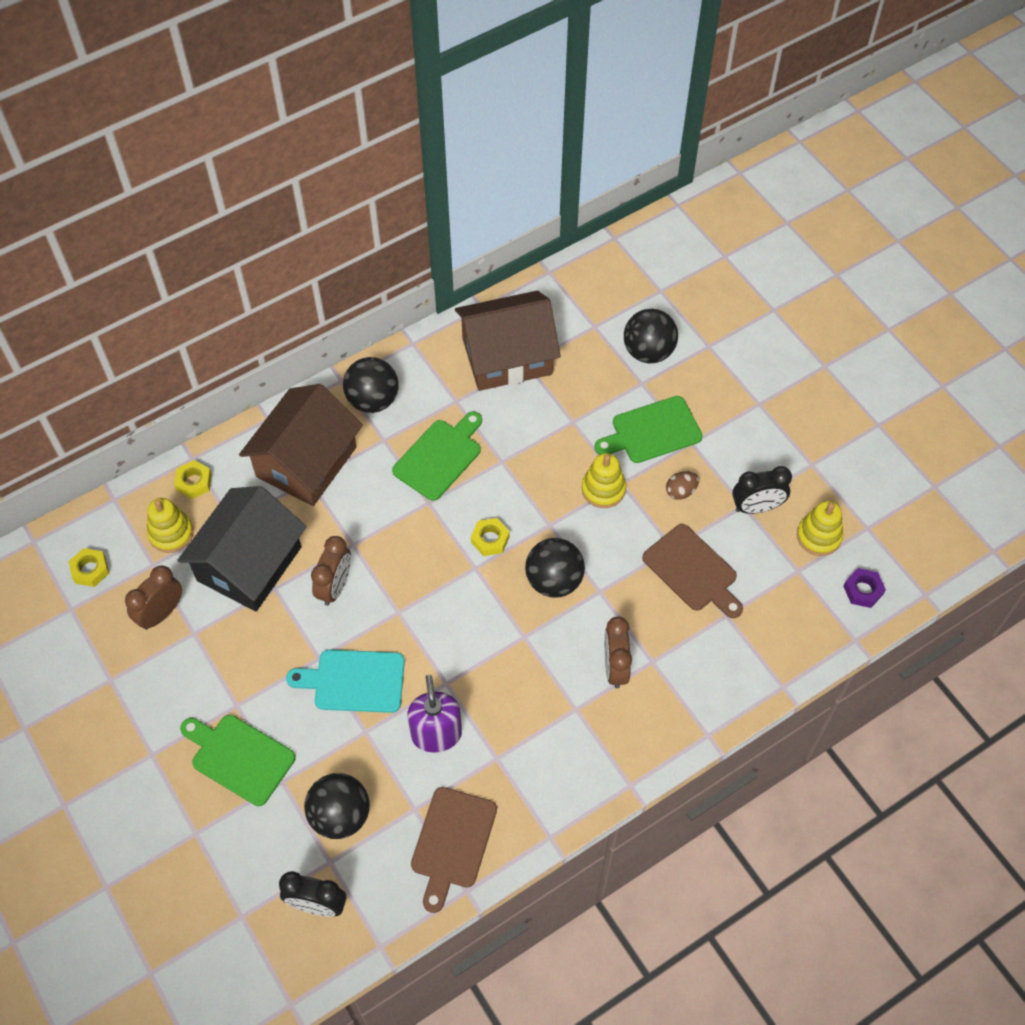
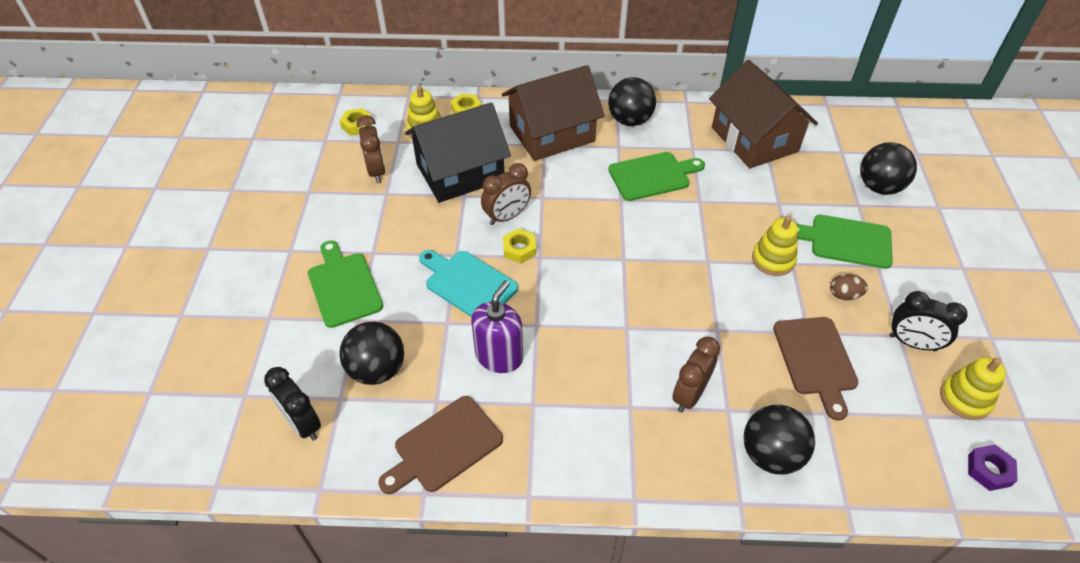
camera: 35 degrees right, 10 degrees down
brown clock [125,565,182,630] -> brown clock turned 90 degrees clockwise [357,115,385,183]
brown house [455,291,561,391] -> brown house turned 45 degrees clockwise [709,60,818,168]
yellow nut [471,518,510,556] -> yellow nut moved to [503,228,536,263]
black ball [525,538,585,597] -> black ball moved to [744,405,815,475]

